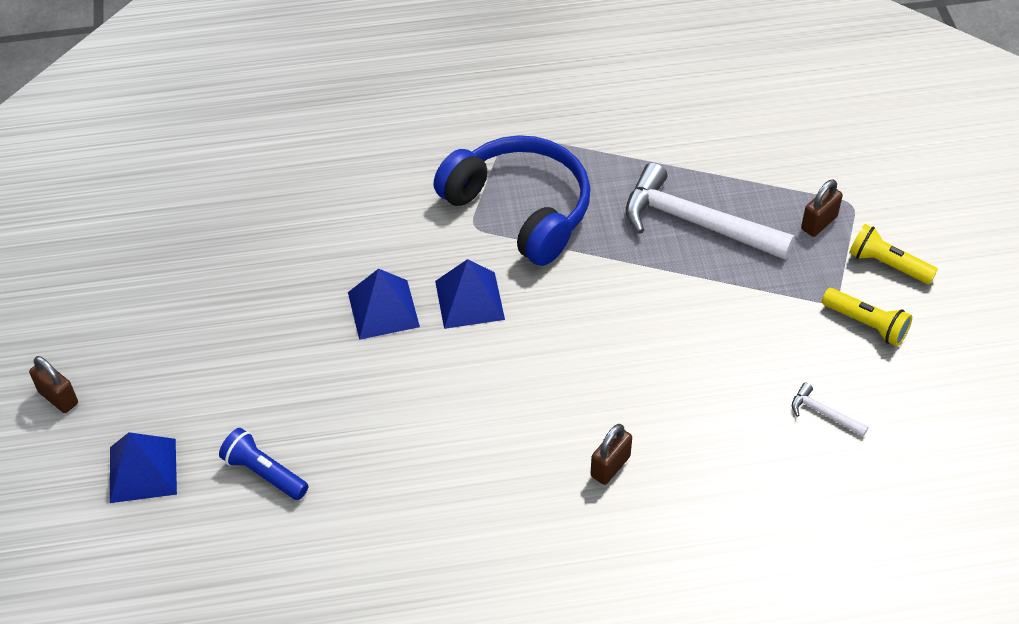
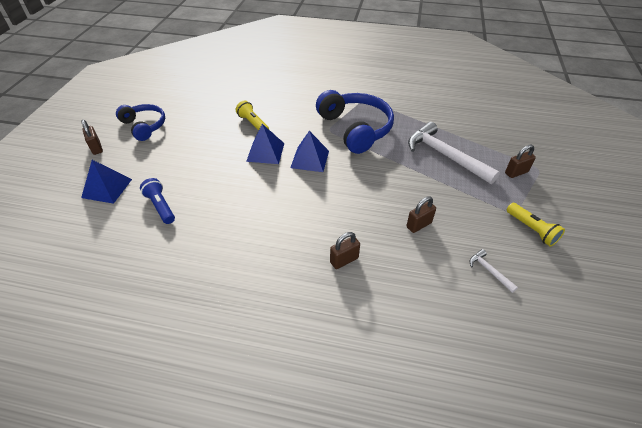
camera: 20 degrees right, 5 degrees down
yellow flashlight [849,224,938,284] -> yellow flashlight moved to [236,100,269,131]
none -> blue headphones [116,104,165,141]
none -> brown padlock [406,196,436,233]

